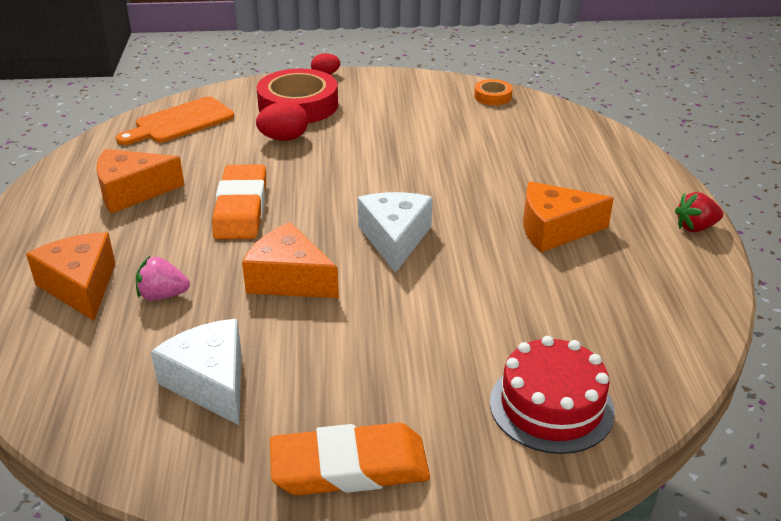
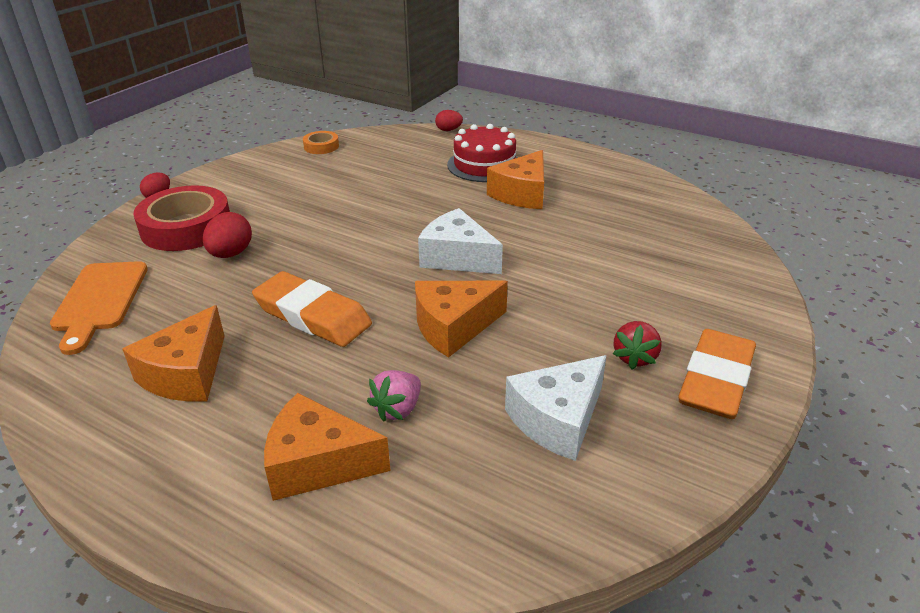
camera: 55 degrees left, 0 degrees up
white cheese [151,319,241,425] -> white cheese turned 45 degrees counterclockwise [505,355,607,461]
red cake [490,336,615,454] -> red cake moved to [447,124,518,182]
red strawberry [675,192,723,232] -> red strawberry moved to [613,321,662,370]
none -> red egg [435,110,463,131]

